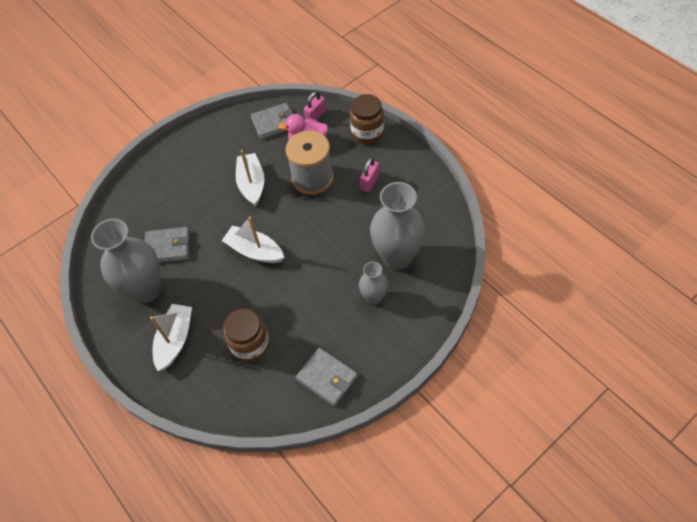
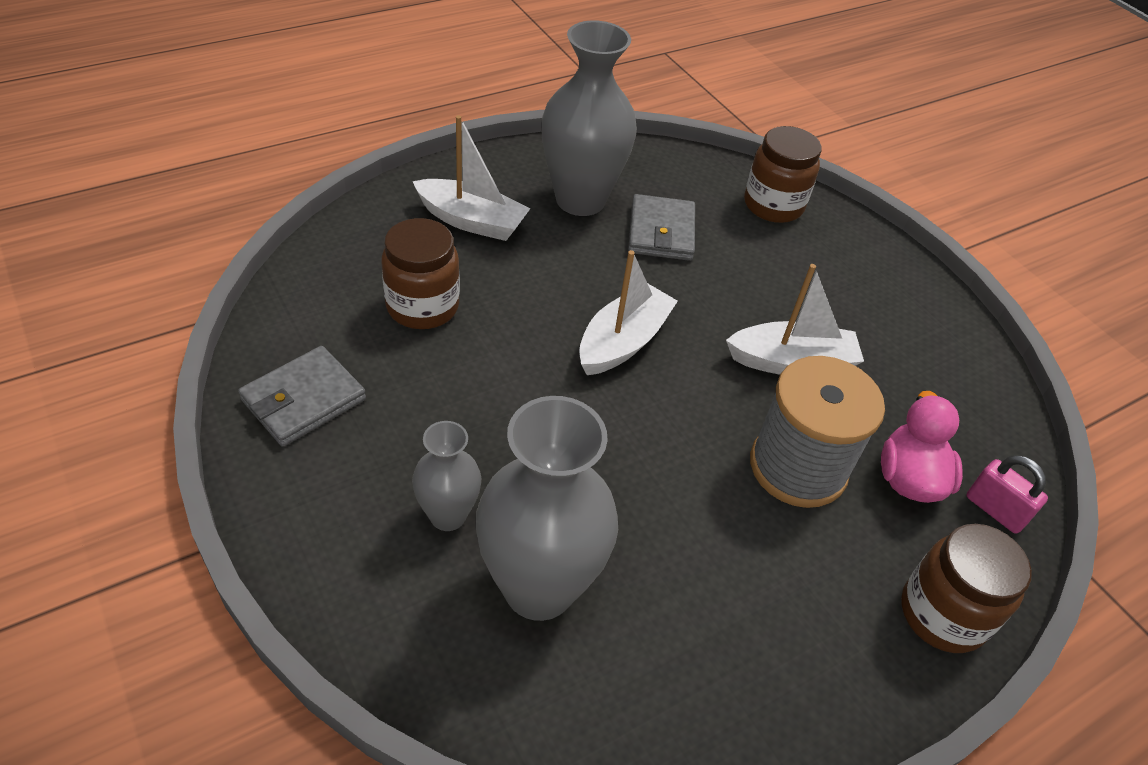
camera: 90 degrees right, 10 degrees down
grey wallet [251,103,294,139] -> none
pink padlock [360,157,379,192] -> none
none -> brown jar [744,126,822,223]

